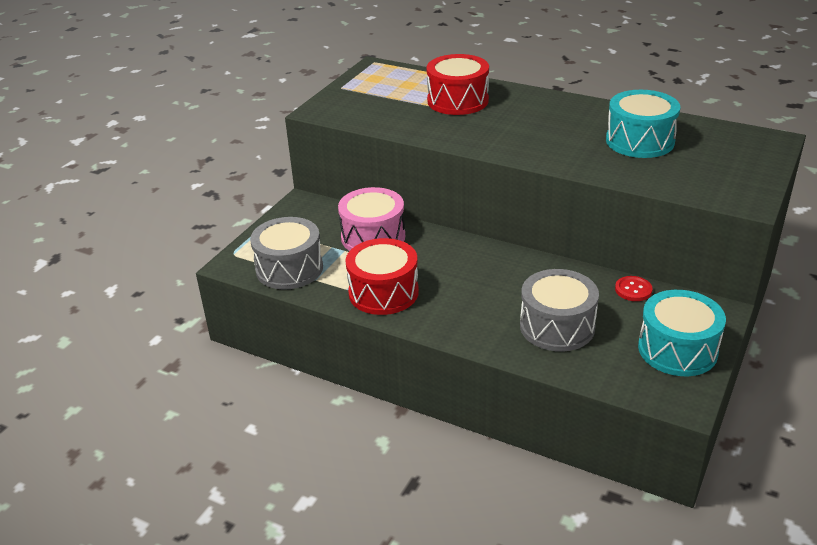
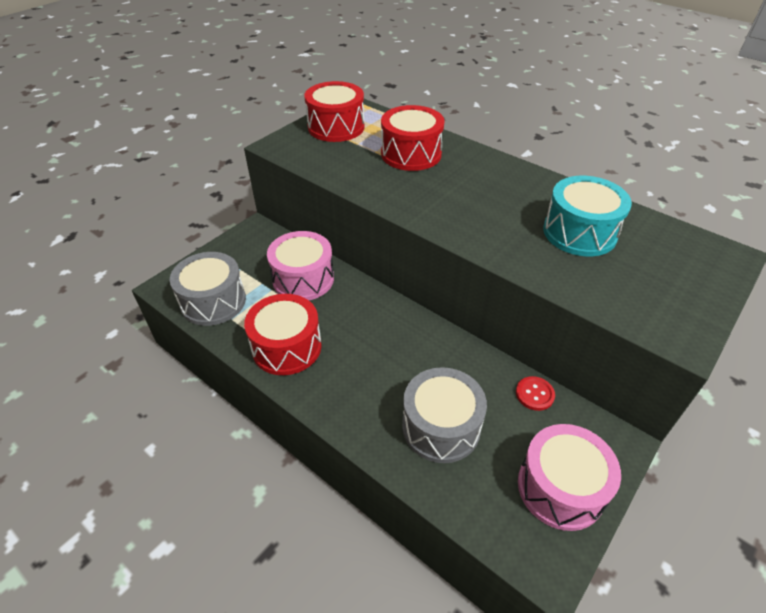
camera: 10 degrees right, 10 degrees up
turquoise drum [638,290,726,376] -> pink drum [518,424,621,531]
none -> red drum [304,81,365,142]

